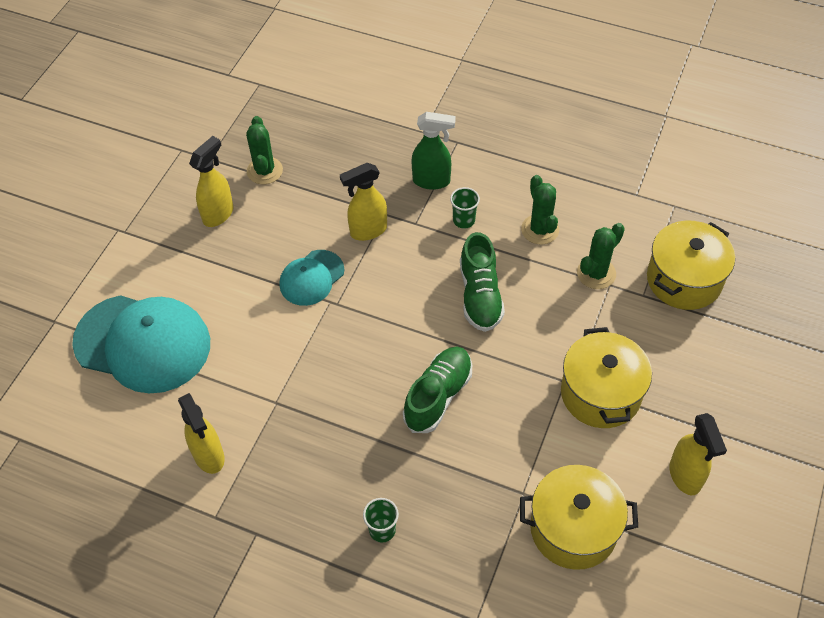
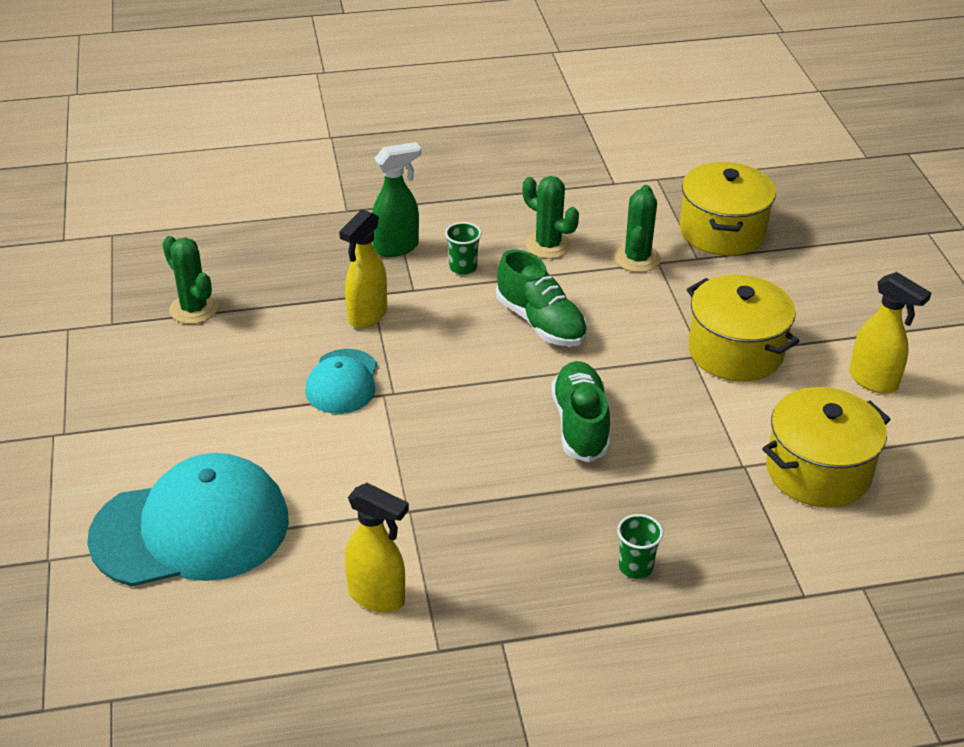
camera: 35 degrees left, 15 degrees down
yellow spray bottle [189,136,234,227] -> none

